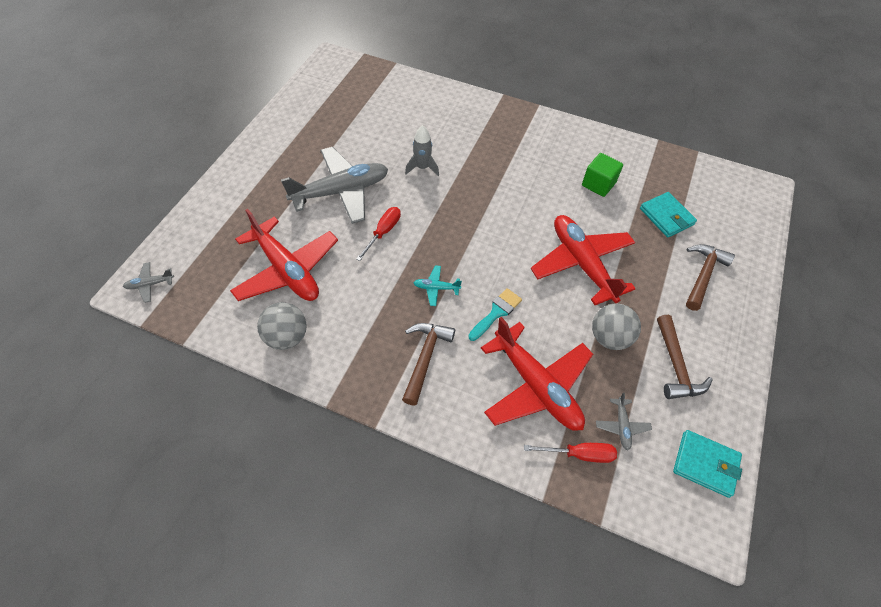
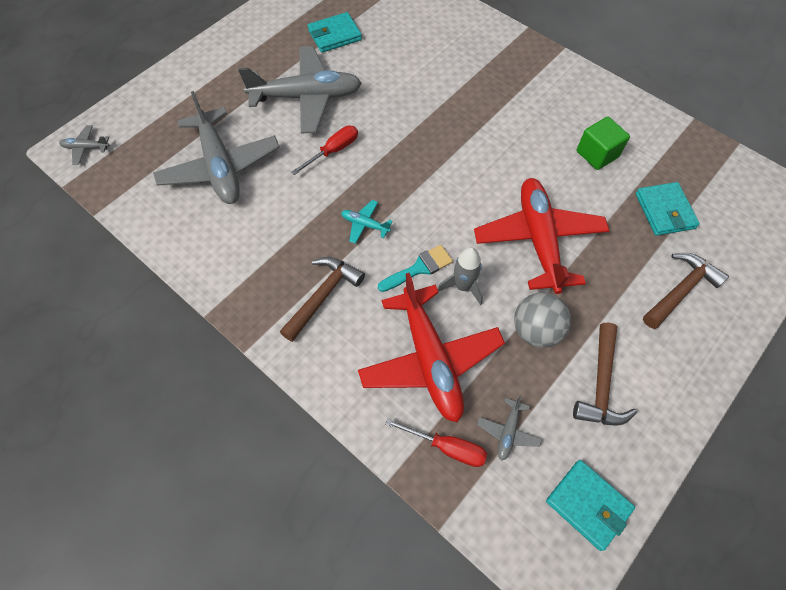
camera: 20 degrees right, 5 degrees up
red plane [230,209,338,301] -> grey plane [153,91,280,204]
grey ball [257,302,307,350] -> none
grey rocket [405,125,439,176] -> grey rocket moved to [438,247,483,305]
none -> turquoise wallet [308,12,362,53]

